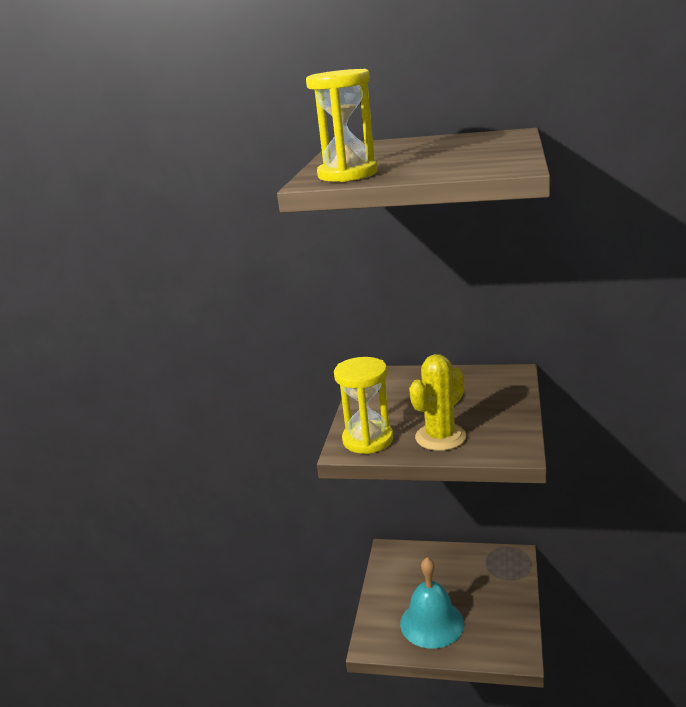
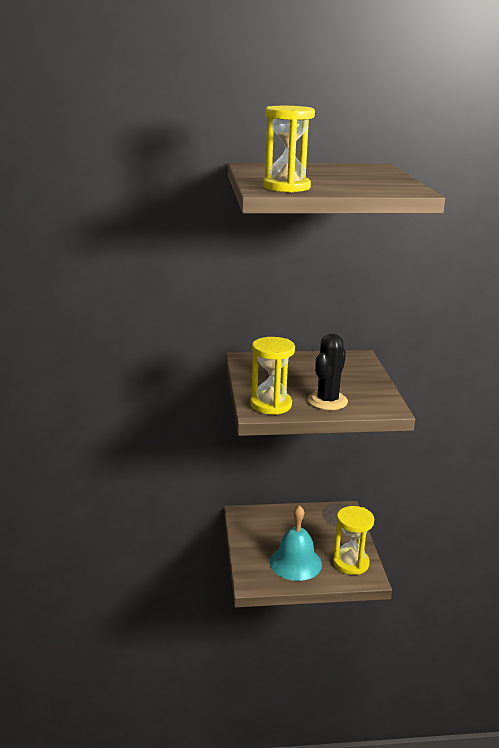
camera: 20 degrees left, 0 degrees up
yellow cactus [409,354,466,451] -> black cactus [308,334,348,410]
none -> yellow hourglass [333,506,374,575]

